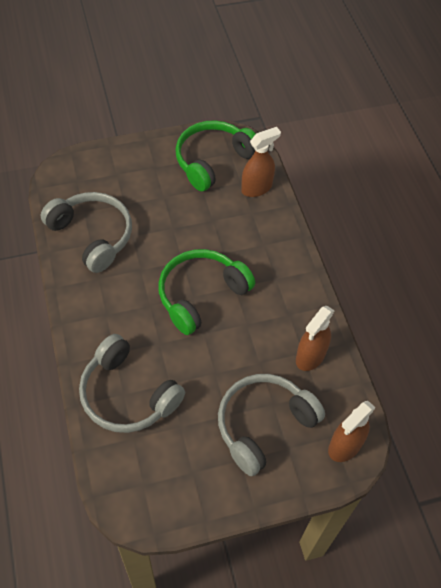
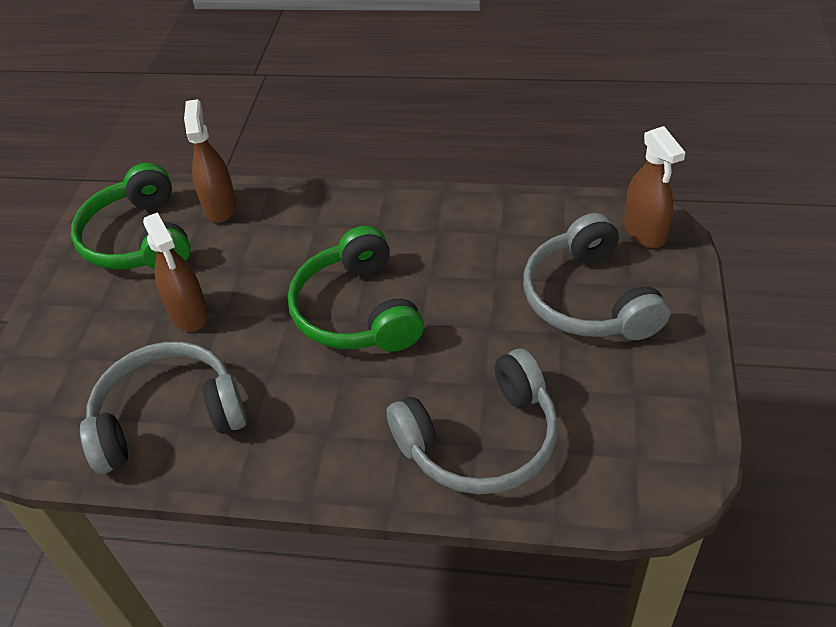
camera: 60 degrees left, 10 degrees down
brown spray bottle [296,306,335,371] -> brown spray bottle moved to [143,212,208,331]

